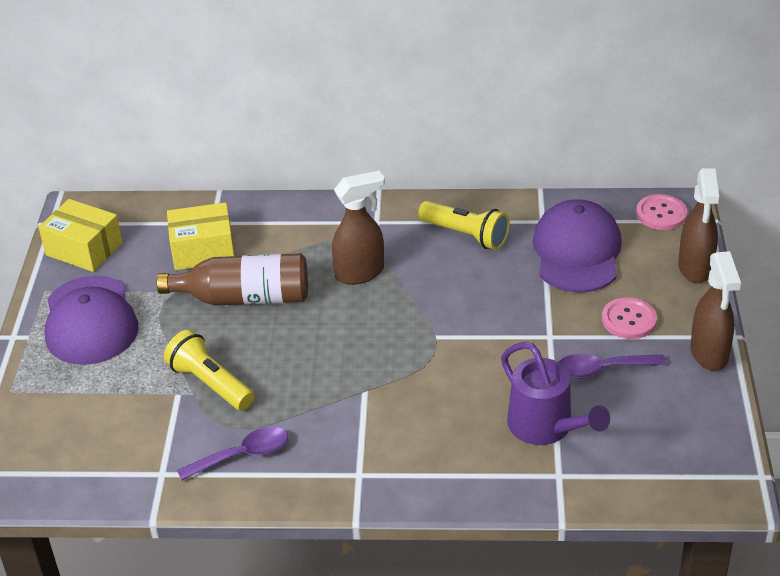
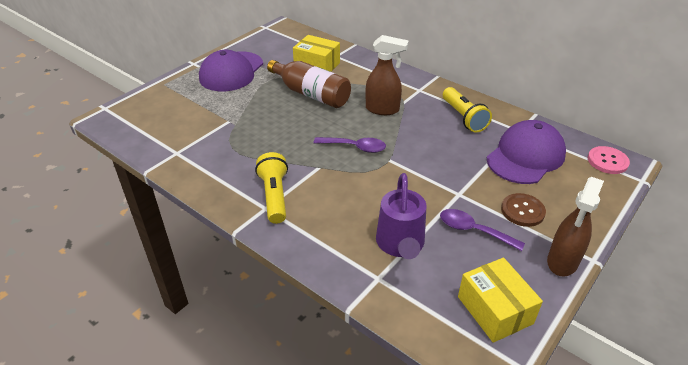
camera: 35 degrees right, 0 degrees up
yellow box [39,199,123,272] -> yellow box moved to [458,257,543,343]
yellow flashlight [164,330,254,411] -> yellow flashlight moved to [255,152,288,224]
purple spoon [177,426,288,481] -> purple spoon moved to [314,137,386,153]
pink button [602,297,657,339] -> brown button [501,193,546,227]
brown spray bottle [678,168,719,283] -> none

